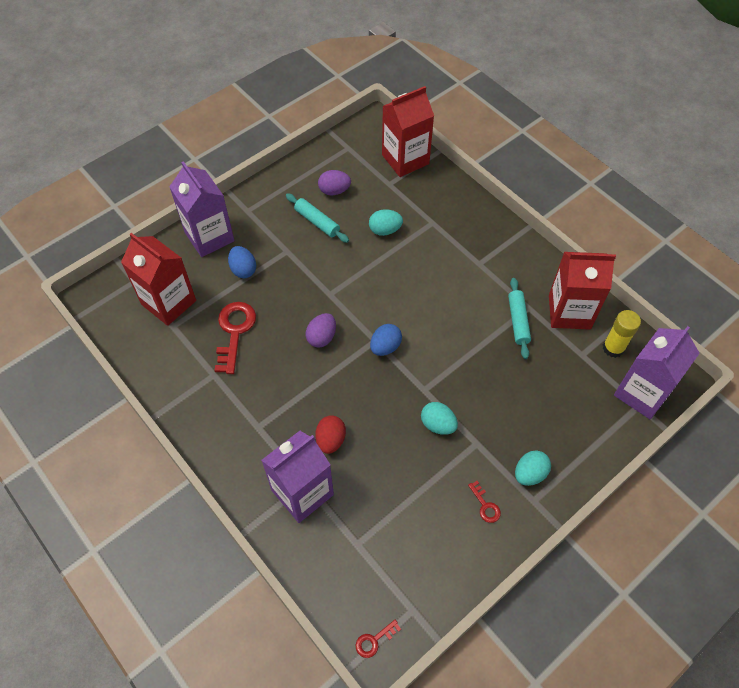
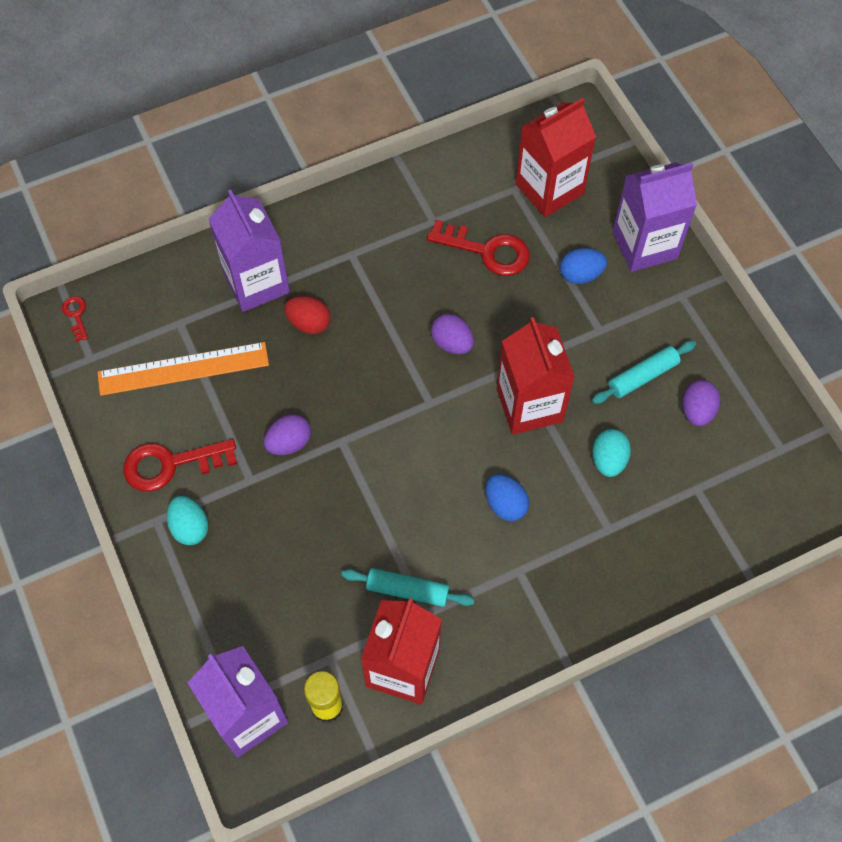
camera: 105 degrees right, 5 degrees up
blue egg [370,324,402,356] -> blue egg moved to [485,474,529,521]
red carton [382,86,434,177] -> red carton moved to [497,317,575,435]
turquoise egg [421,402,458,435] -> purple egg [264,414,311,455]
red key [468,481,501,523] -> red key [123,439,237,492], size x2.05
none -> orange ruler [97,342,269,396]

